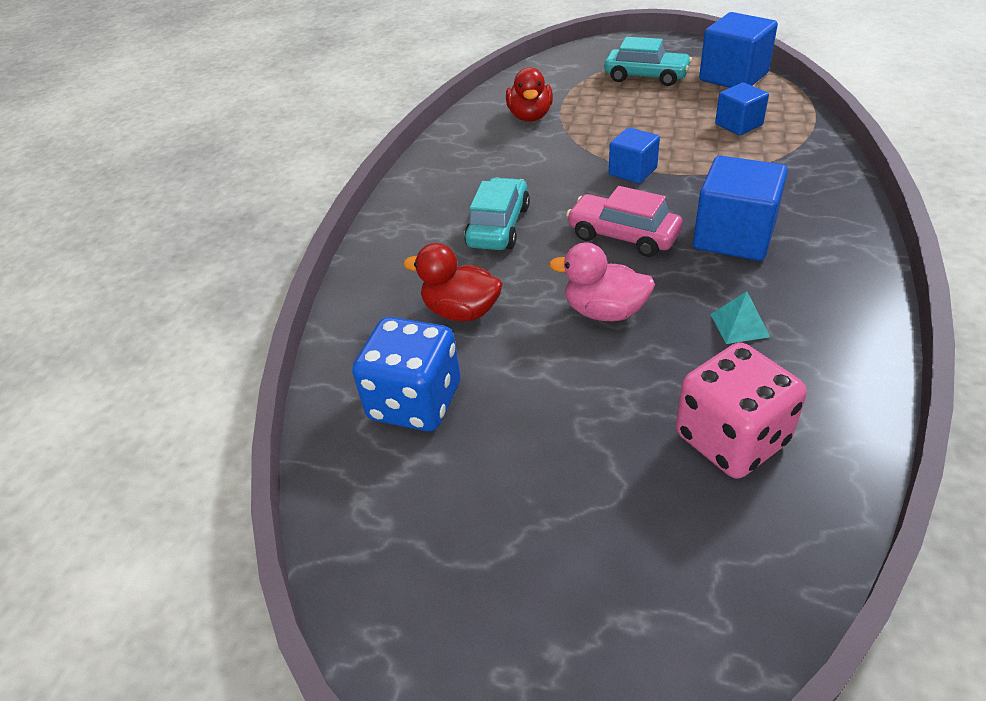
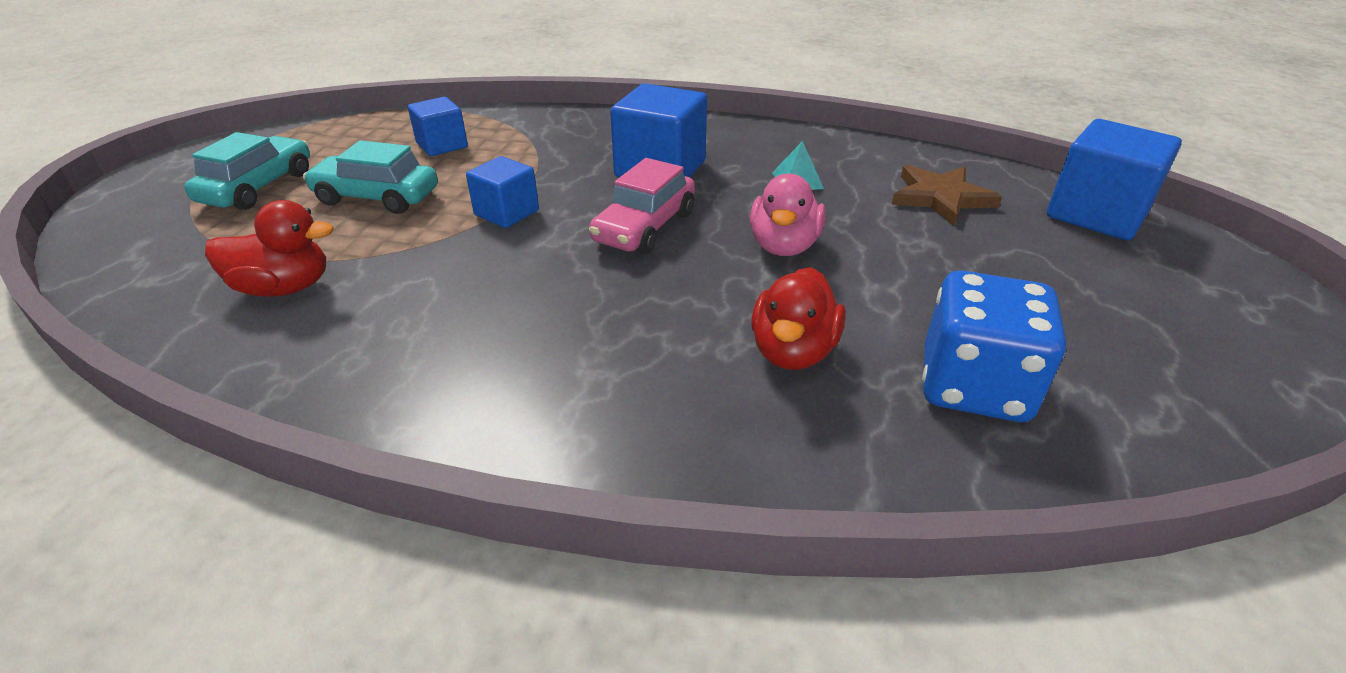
camera: 95 degrees left, 5 degrees down
turquoise car [464,177,530,250] -> turquoise car moved to [303,140,438,214]
pink dice [676,342,807,479] -> brown star [892,165,1002,226]
blue cube [699,12,778,88] -> blue cube moved to [1047,119,1182,240]

